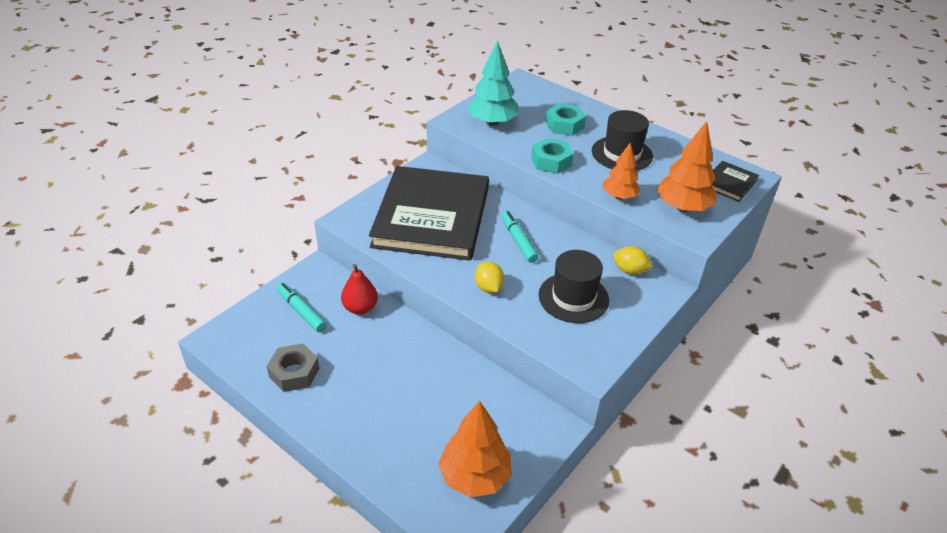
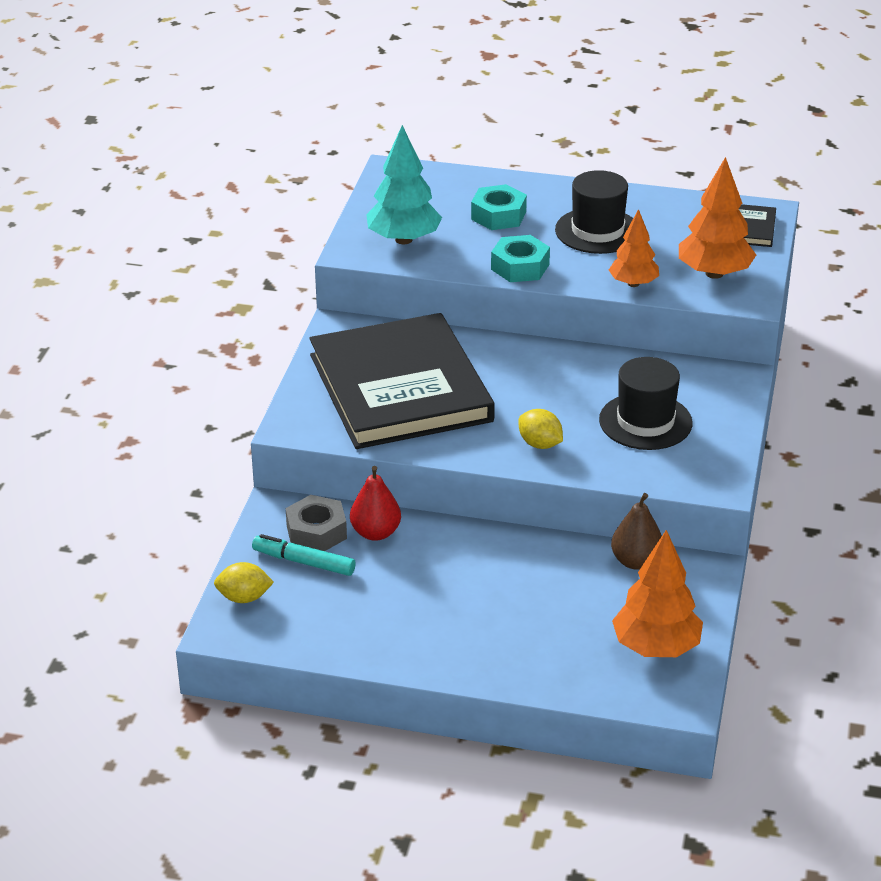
camera: 25 degrees left, 5 degrees down
grey nut [267,344,320,392] -> grey nut moved to [286,495,347,551]
turquoise marker [501,211,539,263] -> none
yellow lemon [613,246,653,275] -> yellow lemon moved to [214,562,274,603]
none -> brown pear [611,493,662,570]

